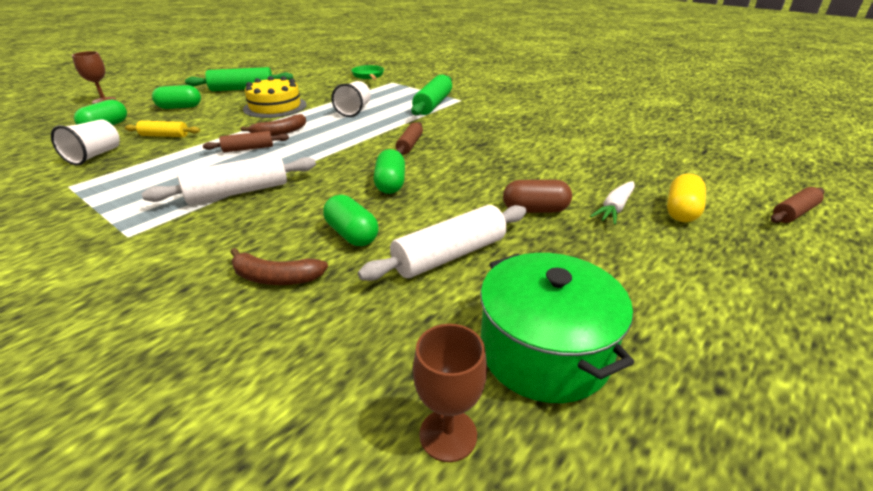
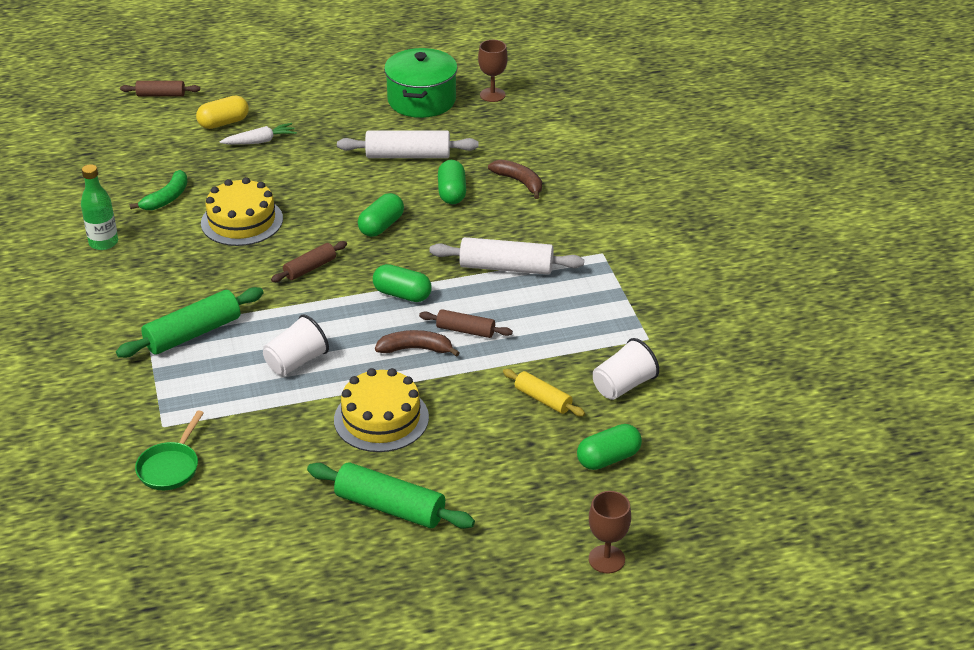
camera: 145 degrees left, 5 degrees up
green capsule [152,85,201,109] -> green capsule moved to [373,264,432,302]
brown capsule [503,180,572,213] -> none
none -> green bottle [81,164,118,250]
none -> green banana [130,170,188,210]
none -> yellow cake [201,177,283,246]

